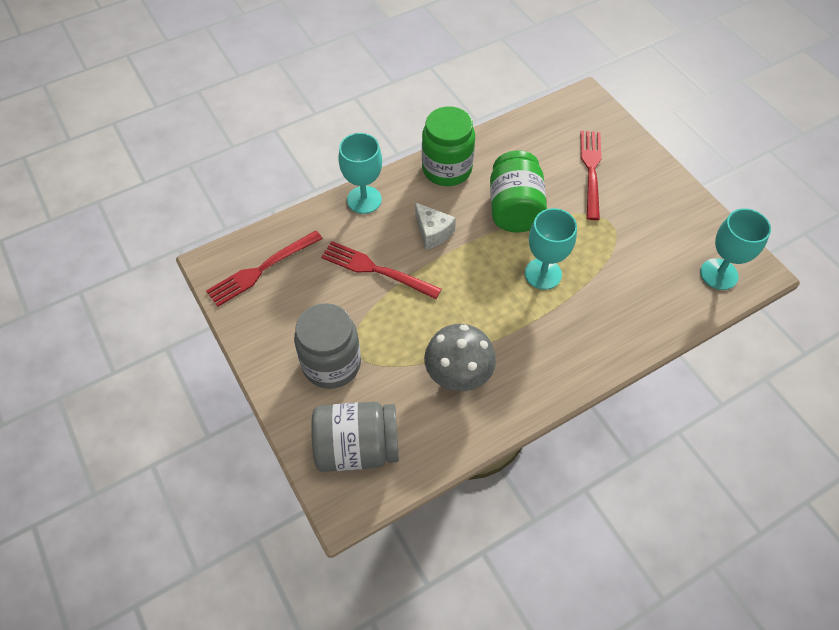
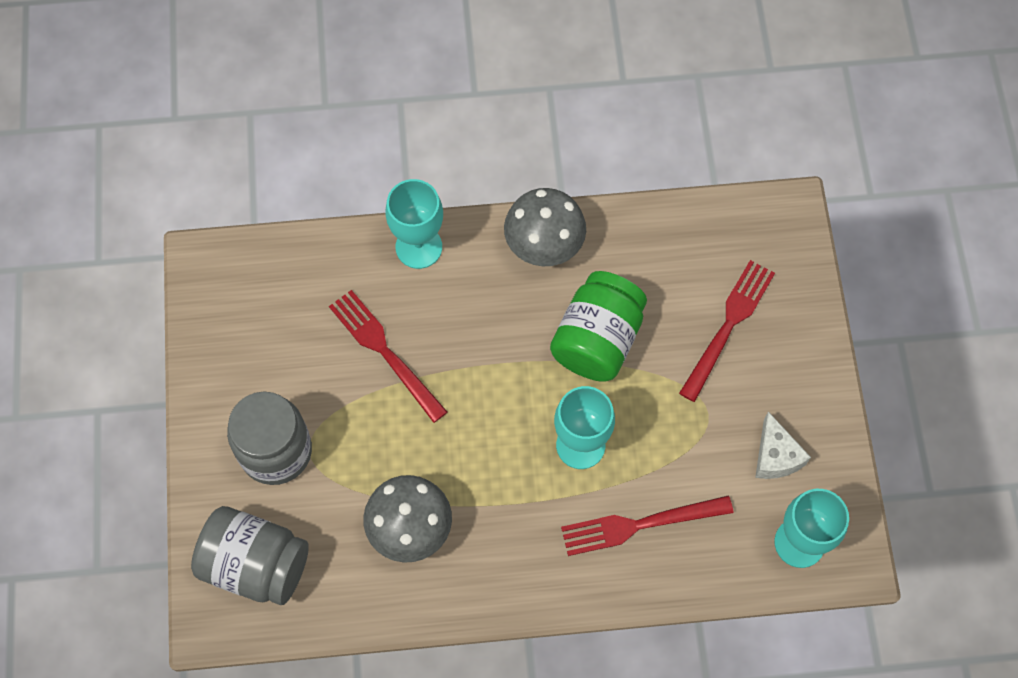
camera: 25 degrees right, 10 degrees up
red fork [206,230,323,307] -> red fork moved to [561,495,734,556]
white cheese [415,202,456,250] -> white cheese moved to [755,412,811,479]
green jar [422,106,475,186] -> grey mushroom [504,188,586,266]

